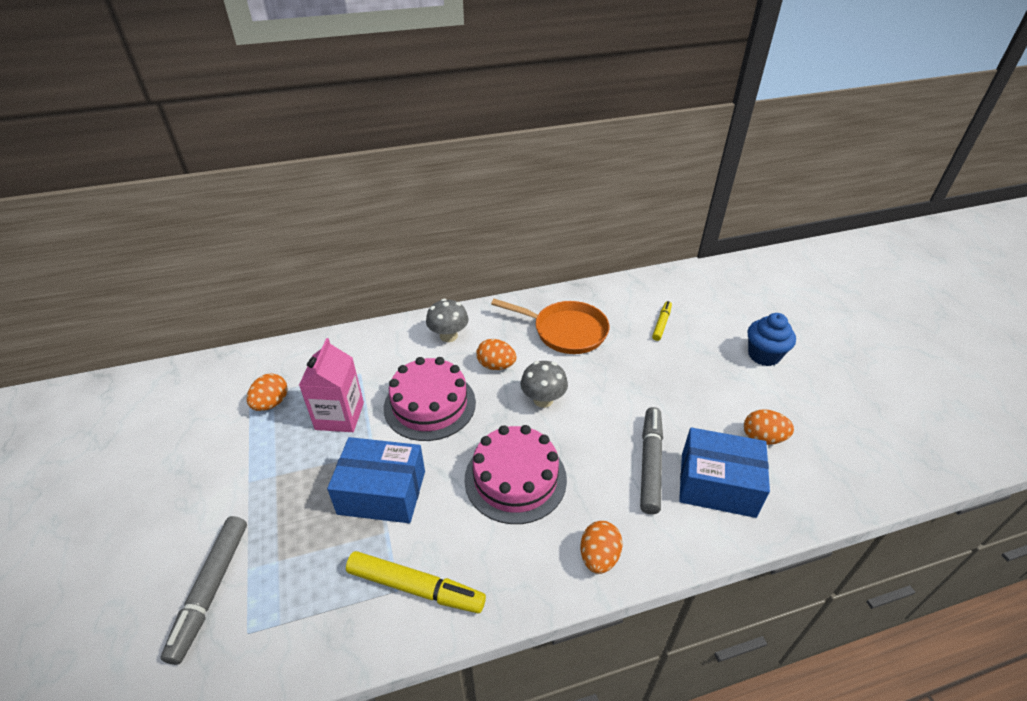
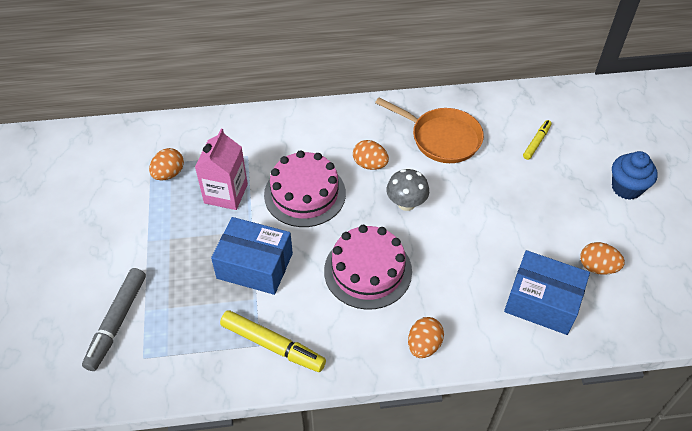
camera: 10 degrees right, 10 degrees up
grey mushroom [426,299,469,342] -> none
grey marker [640,407,663,515] -> none

